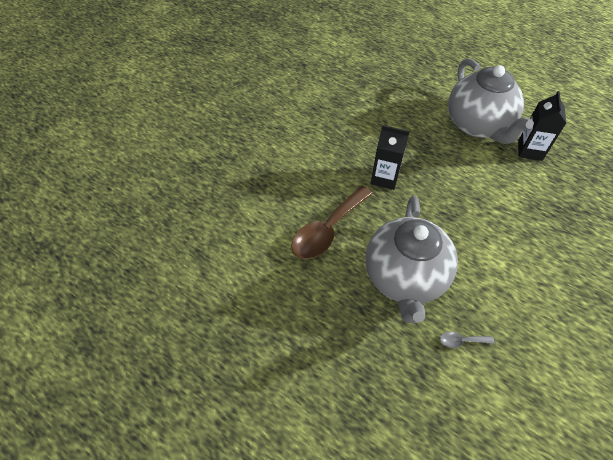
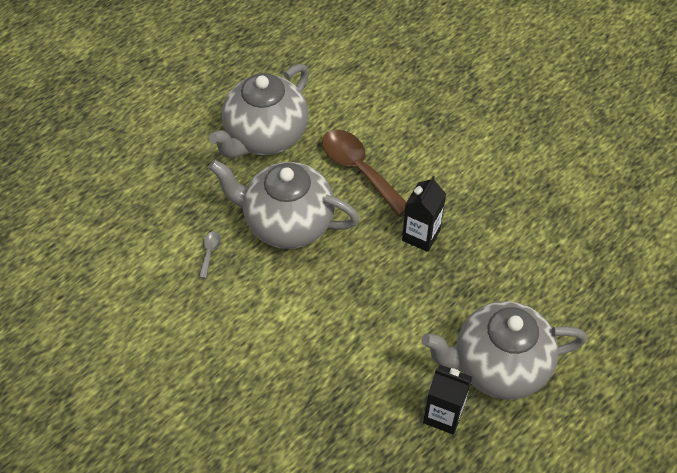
camera: 100 degrees right, 0 degrees up
none -> grey teapot [209,64,309,158]

